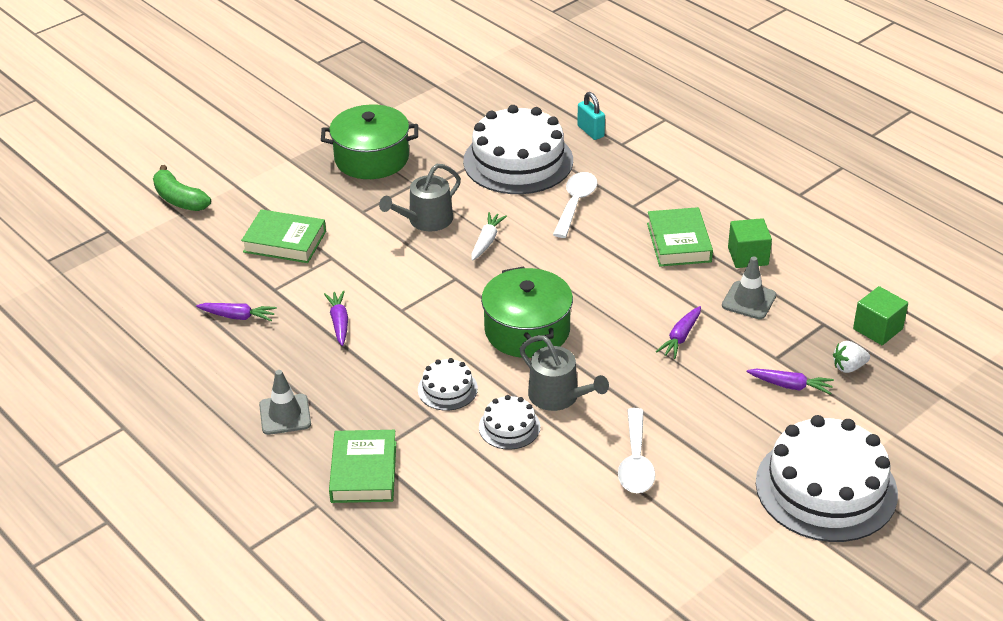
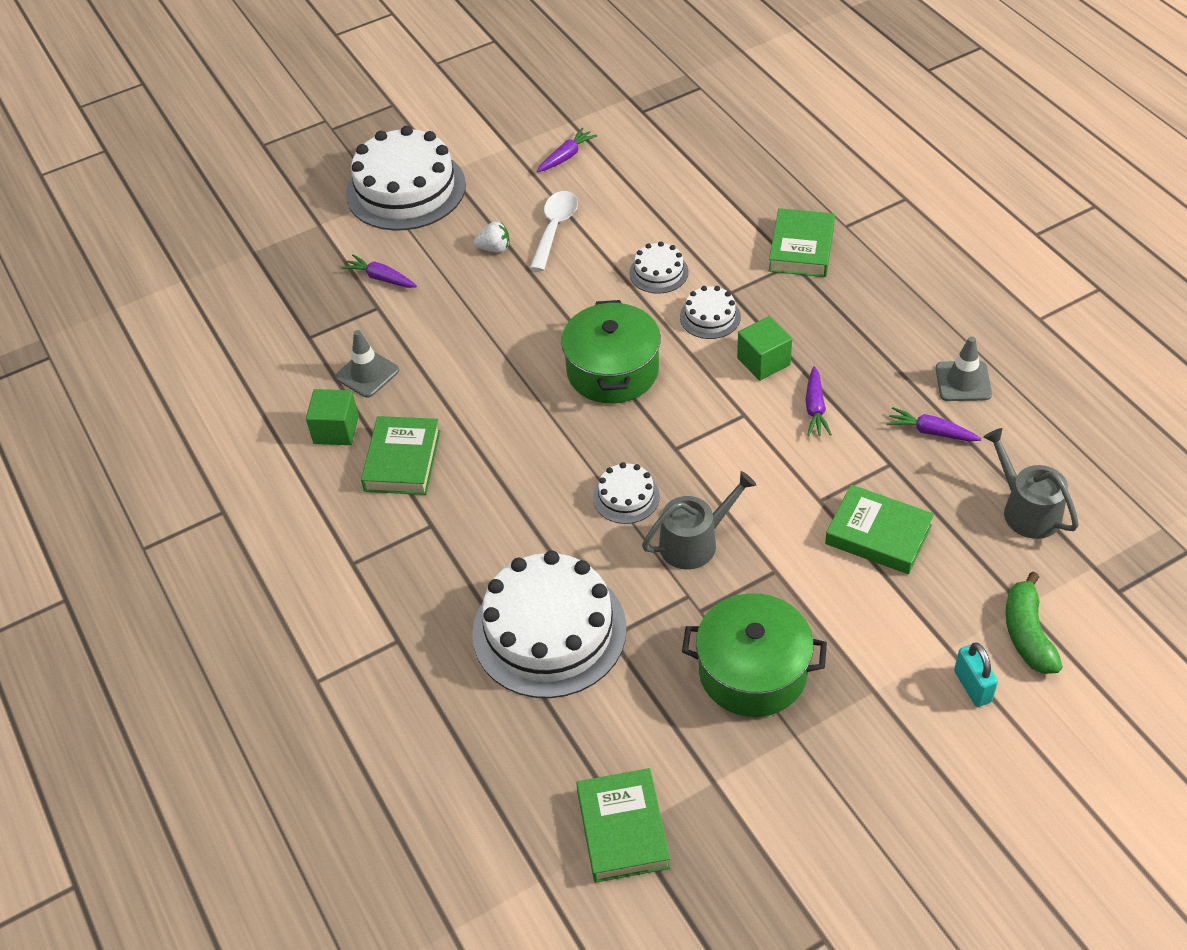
camera: 165 degrees left, 10 degrees up
green banana [153,165,211,211] -> green banana turned 150 degrees counterclockwise [1005,572,1063,674]
grey traffic cone [259,370,311,435] -> grey traffic cone moved to [936,336,992,401]
white carrot [471,212,507,261] -> white cake [593,462,660,524]
grey watering can [520,335,609,411] -> grey watering can moved to [983,428,1079,539]
white spoon [553,172,597,238] -> none
turquoise padlock [577,92,605,140] -> turquoise padlock moved to [954,643,998,707]
purple carrot [656,306,701,359] -> purple carrot moved to [537,128,597,172]
white strawberry [833,341,870,373] -> white strawberry moved to [474,222,509,252]
green cube [853,286,908,345] -> green cube moved to [737,316,792,381]
none -> green book [576,768,670,883]

